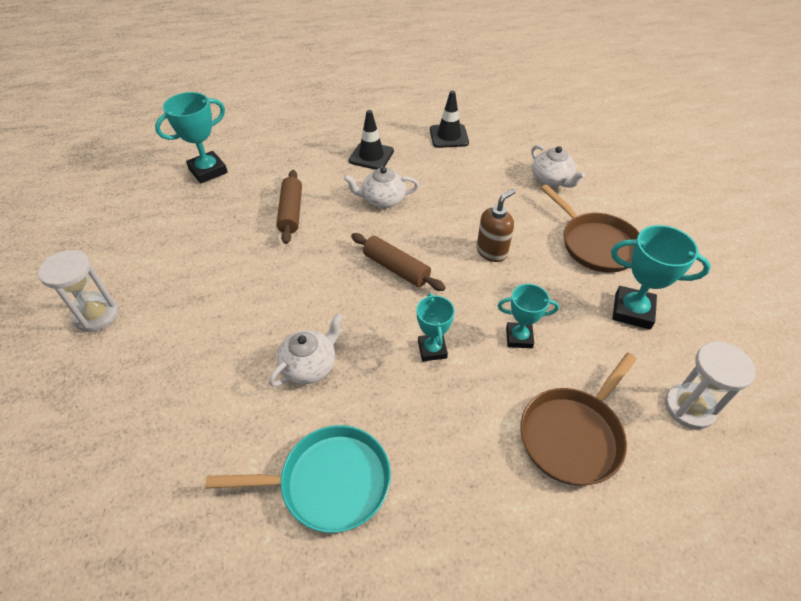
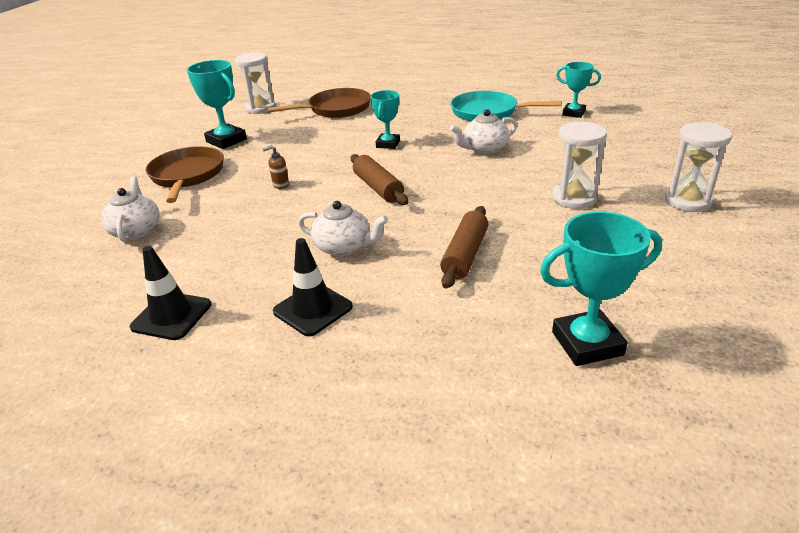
camera: 155 degrees left, 15 degrees down
brown soap dispenser [477,189,515,262] -> brown soap dispenser [263,145,289,189], size x0.59
turquoise trophy [498,284,559,348] -> turquoise trophy moved to [556,62,601,118]
none -> white hourglass [552,122,607,209]

